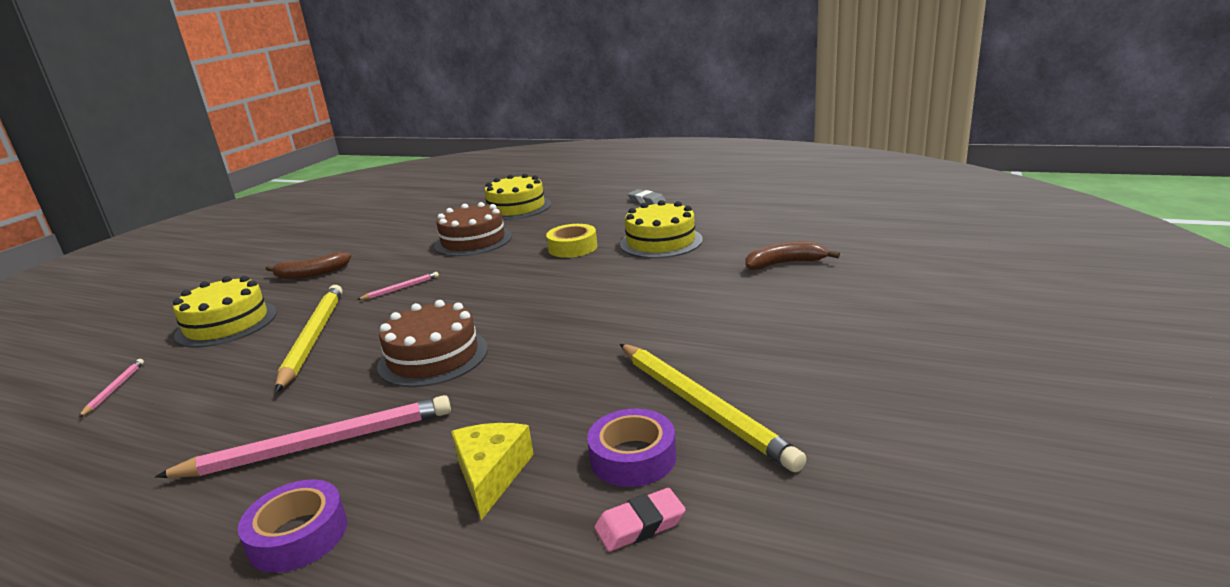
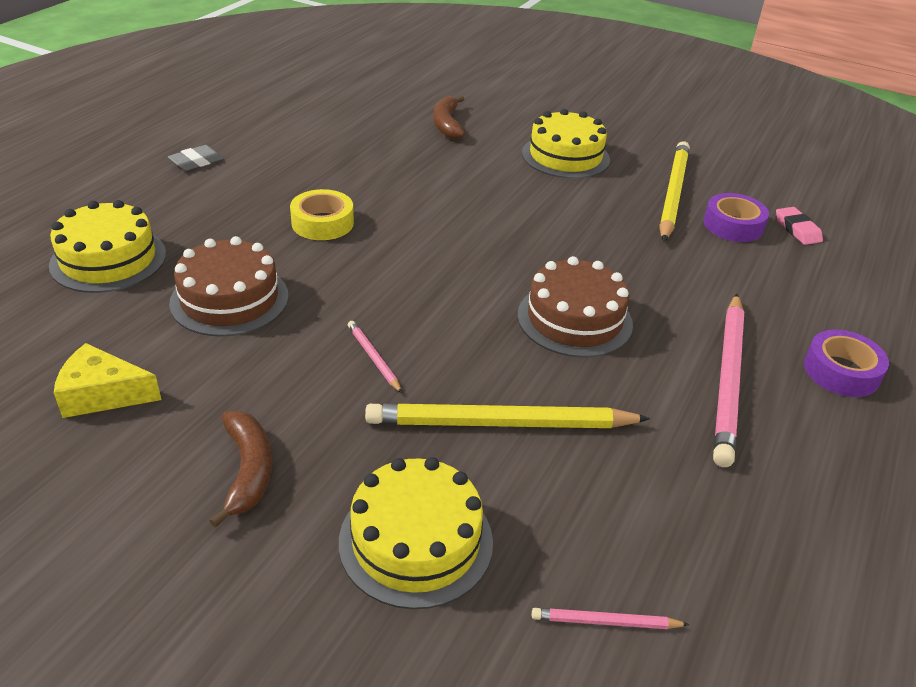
camera: 90 degrees left, 15 degrees up
pink pencil [155,395,451,478] -> pink pencil turned 150 degrees counterclockwise [713,294,744,467]
yellow cheese [451,423,534,520] -> yellow cheese moved to [54,343,162,418]
yellow cake [620,200,703,258] -> yellow cake moved to [522,109,610,179]
yellow pencil [620,344,806,472] -> yellow pencil turned 45 degrees counterclockwise [659,141,690,242]

